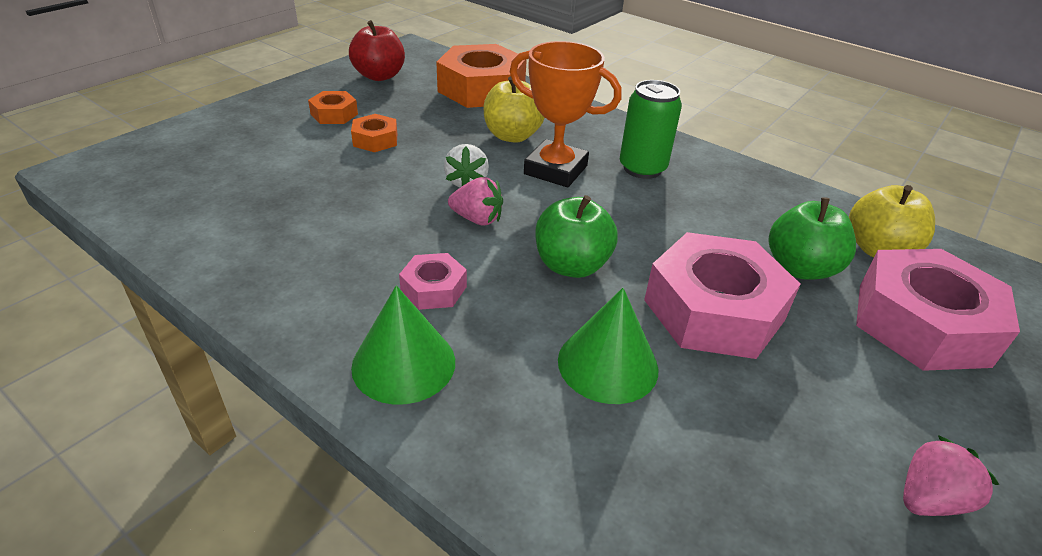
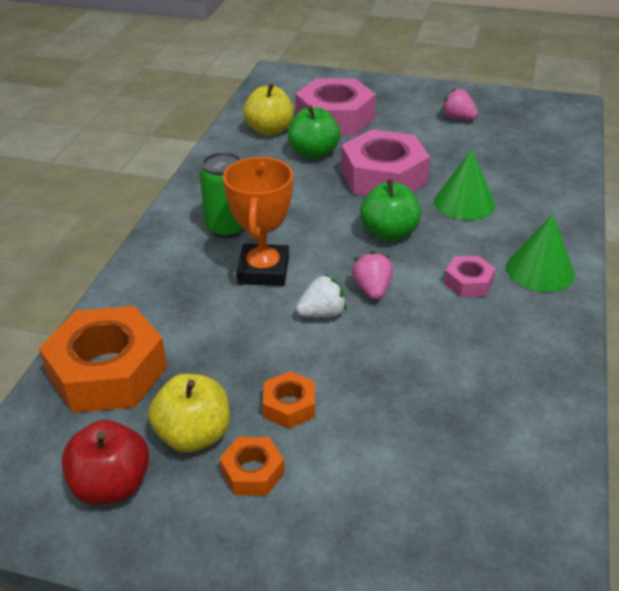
camera: 110 degrees left, 0 degrees up
yellow apple [484,76,545,143] -> yellow apple moved to [148,374,230,453]

